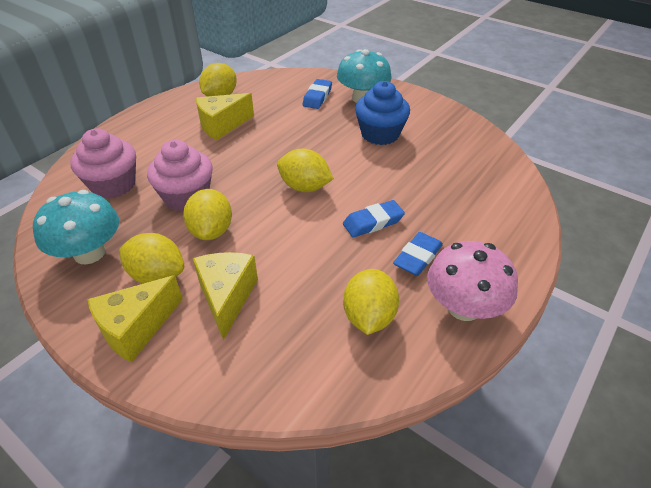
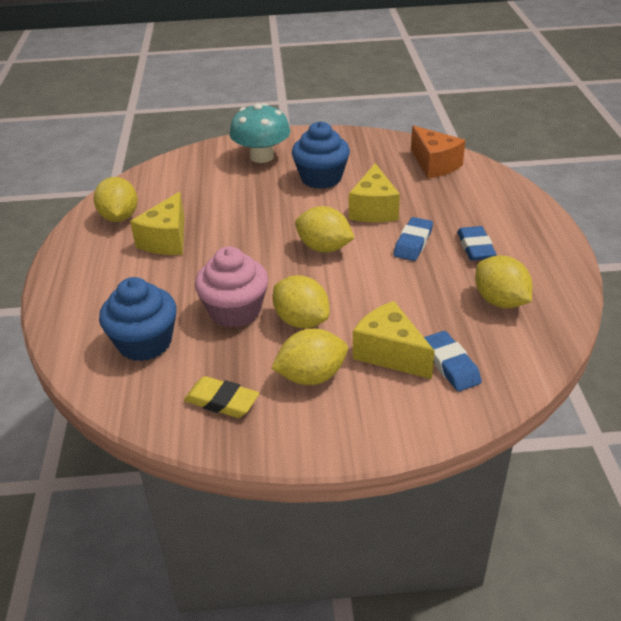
camera: 40 degrees left, 5 degrees down
turquoise mushroom [33,190,119,265] -> yellow eraser [184,376,259,418]
pink cupcake [70,128,136,199] -> blue cupcake [99,277,177,361]
yellow cheese [88,275,183,363] -> yellow cheese moved to [349,163,400,222]
yellow lemon [277,149,334,192] -> yellow lemon turned 45 degrees clockwise [295,206,355,253]
blue eraser [303,79,332,109] -> blue eraser moved to [424,331,482,392]
pink mushroom [427,241,518,321] -> none
none -> orange cheese [411,125,466,179]

